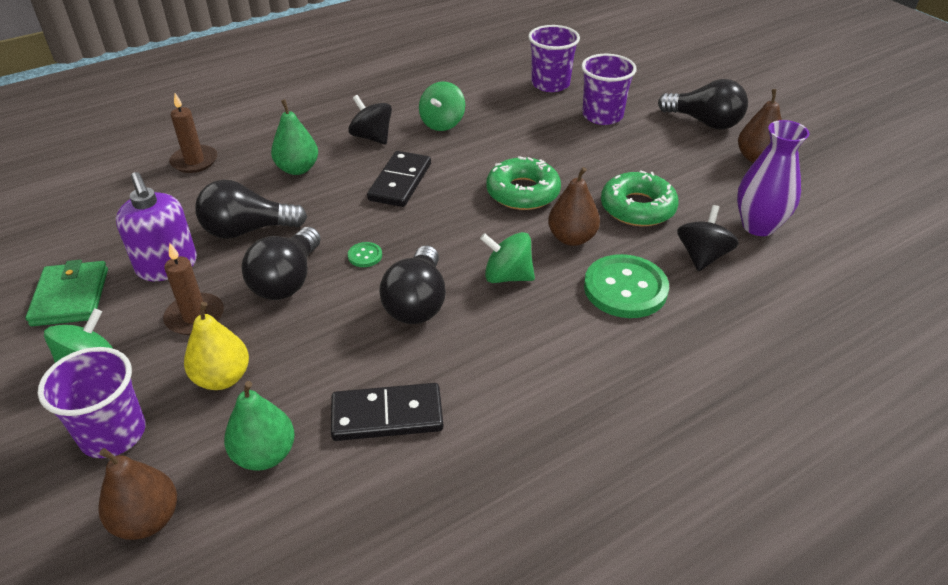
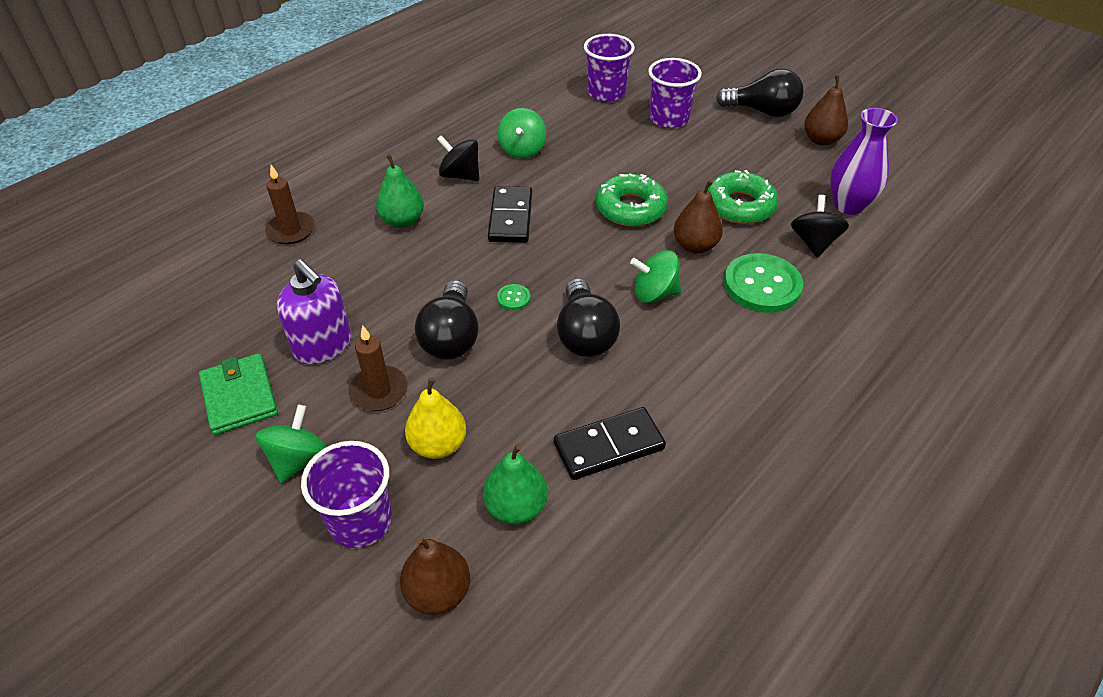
camera: 15 degrees left, 5 degrees up
black light bulb [195,180,307,239] -> none

